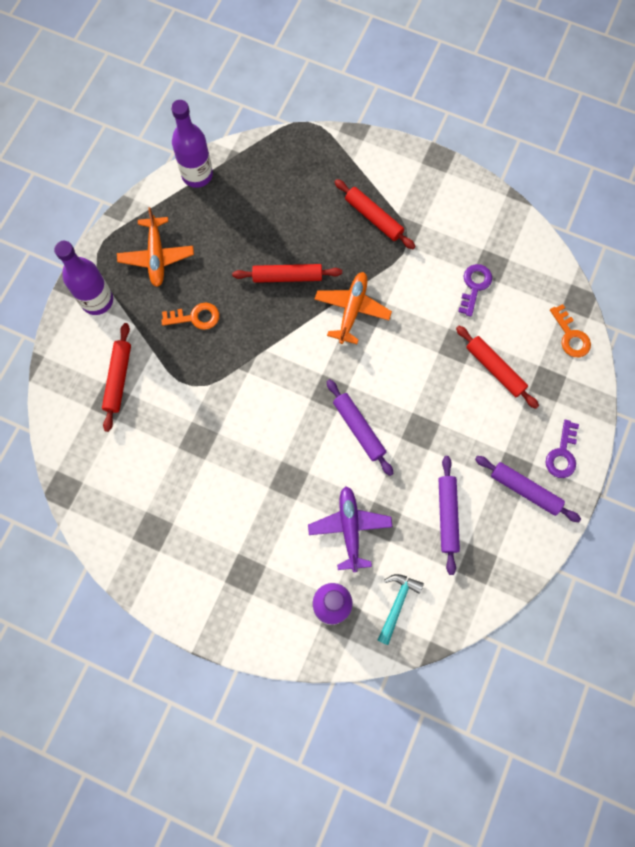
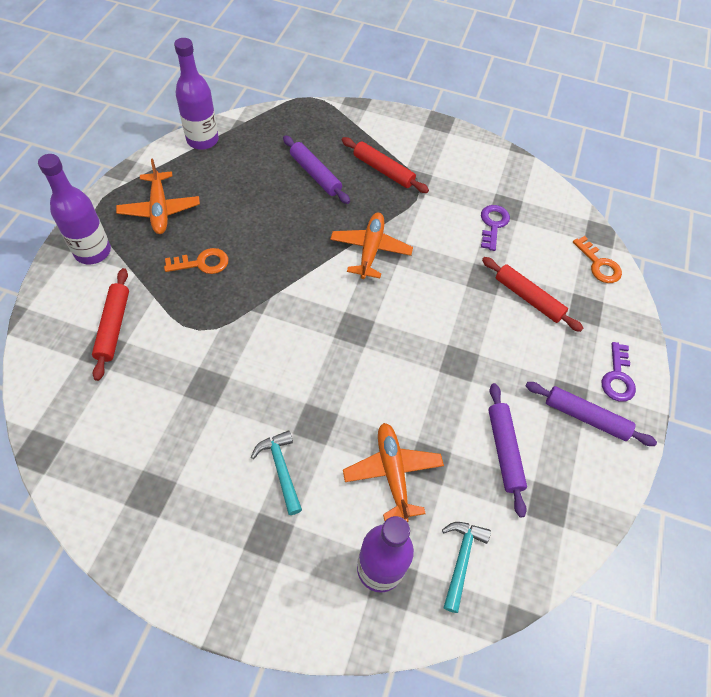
camera: 10 degrees left, 15 degrees down
red rolling pin [232,264,342,283] -> none
purple plane [308,486,393,572] -> orange plane [343,423,444,522]
purple rolling pin [327,379,394,476] -> purple rolling pin moved to [283,135,350,204]
none -> turquoise hammer [251,430,302,515]

